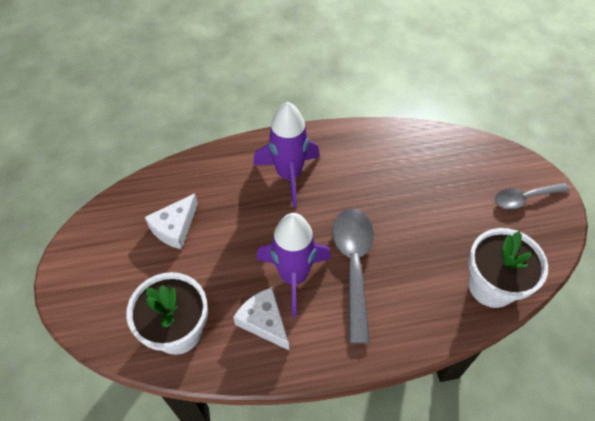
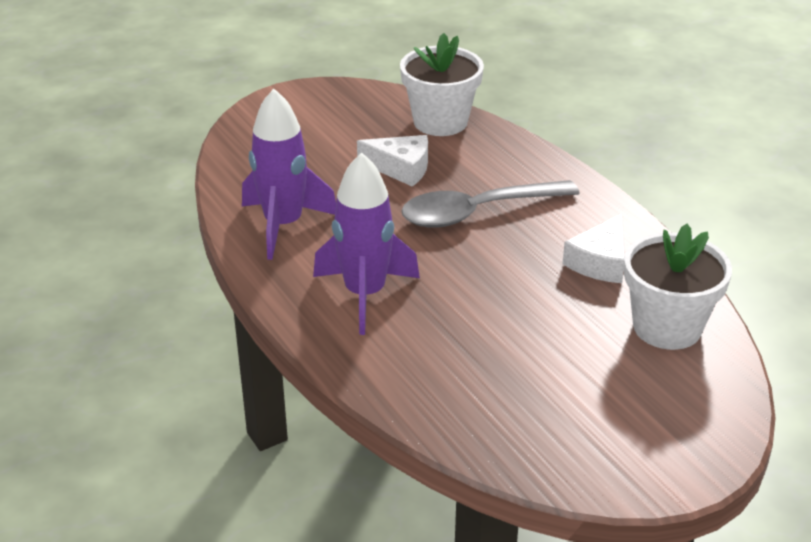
camera: 110 degrees left, 20 degrees down
white cheese [145,193,198,249] -> white cheese moved to [357,135,428,187]
purple rocket [256,213,331,317] -> purple rocket moved to [242,89,336,260]
grey spoon [495,183,570,209] -> none

